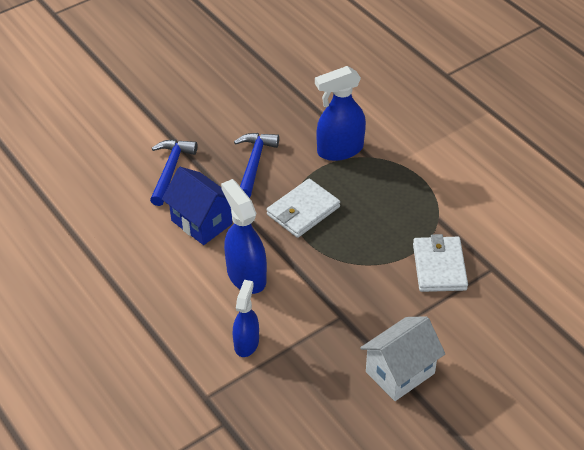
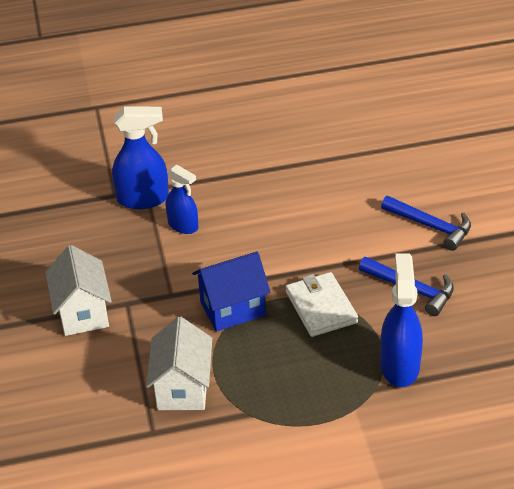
camera: 115 degrees right, 5 degrees down
blue house [162,167,232,245] -> blue house moved to [192,251,270,332]
blue spray bottle [221,179,267,294] -> blue spray bottle moved to [112,106,169,209]
white wallet [413,234,468,292] -> white house [146,317,212,410]

